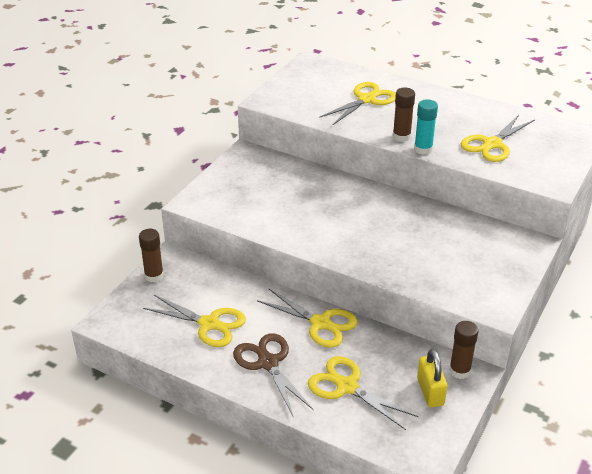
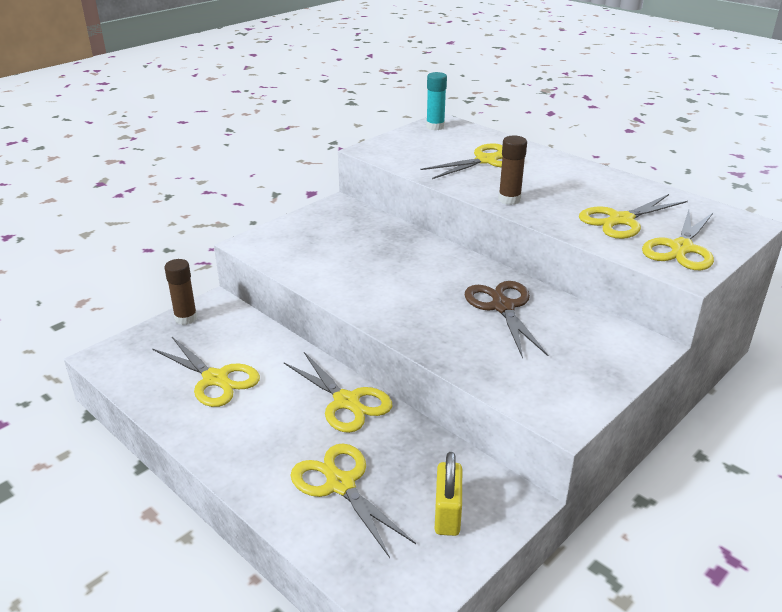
camera: 15 degrees right, 5 degrees down
brown scissors [233,333,314,416] -> brown scissors moved to [465,281,548,359]
turquoise glue stick [414,99,438,155] -> turquoise glue stick moved to [426,72,447,130]
brown glue stick [449,321,478,379] -> none
none -> yellow scissors [642,210,714,270]

